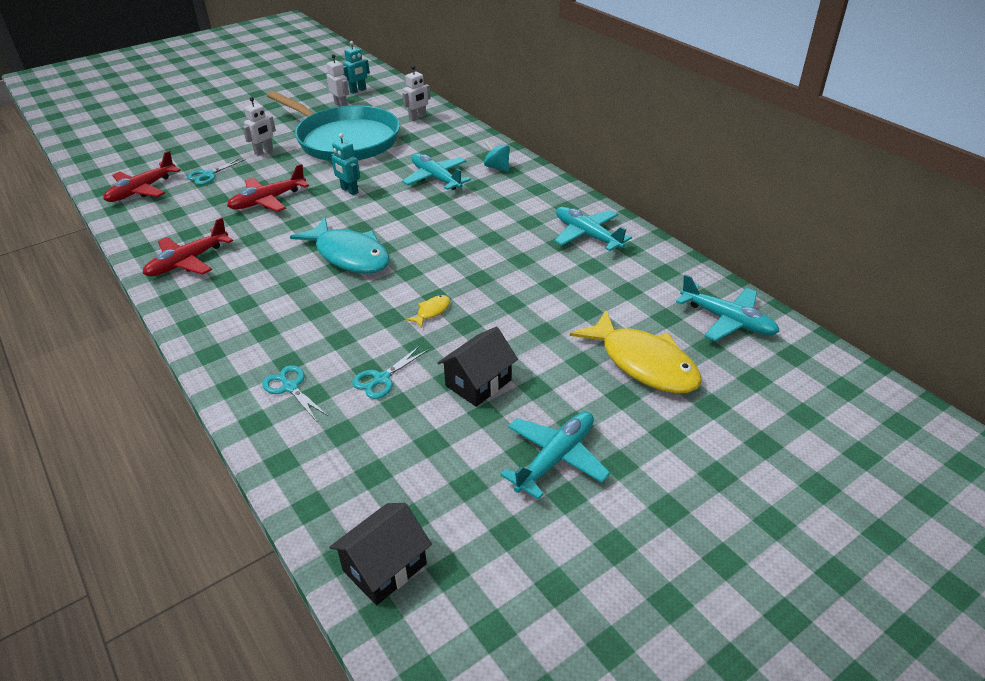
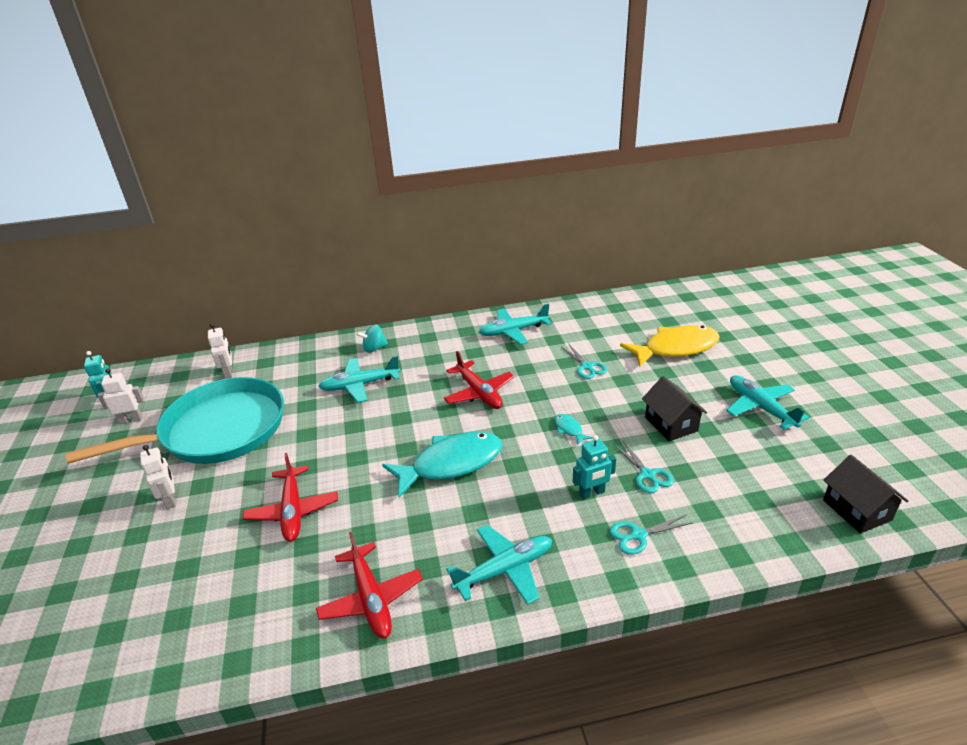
camera: 65 degrees left, 5 degrees down
red plane [103,151,181,202] -> red plane moved to [444,351,514,409]
turquoise scissors [187,157,246,185] -> turquoise scissors moved to [561,344,607,379]
turquoise robot [331,133,360,195] -> turquoise robot moved to [573,435,616,499]
yellow fish [406,295,450,328] -> turquoise fish [555,414,593,445]
turquoise plane [676,274,780,341] -> turquoise plane moved to [446,525,552,605]

